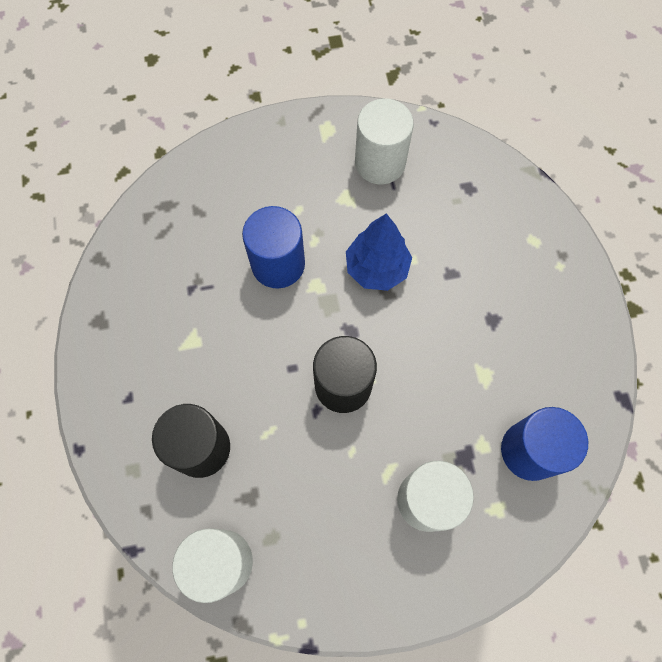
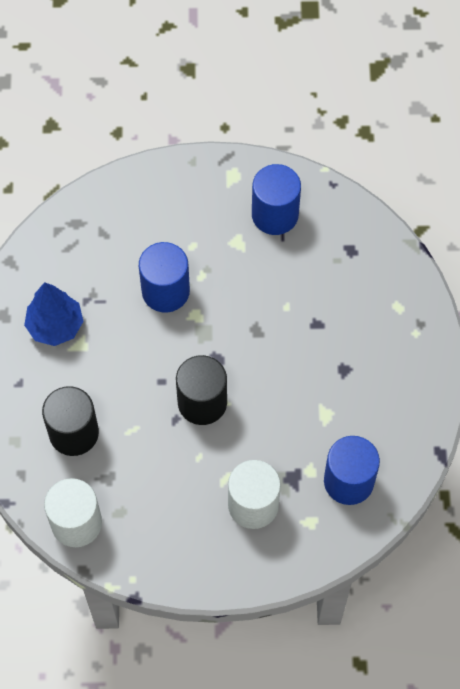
camera: 10 degrees right, 5 degrees down
blue tree [346,213,412,291] -> blue tree moved to [24,282,83,346]
white cylinder [355,99,414,184] -> blue cylinder [252,164,301,235]

